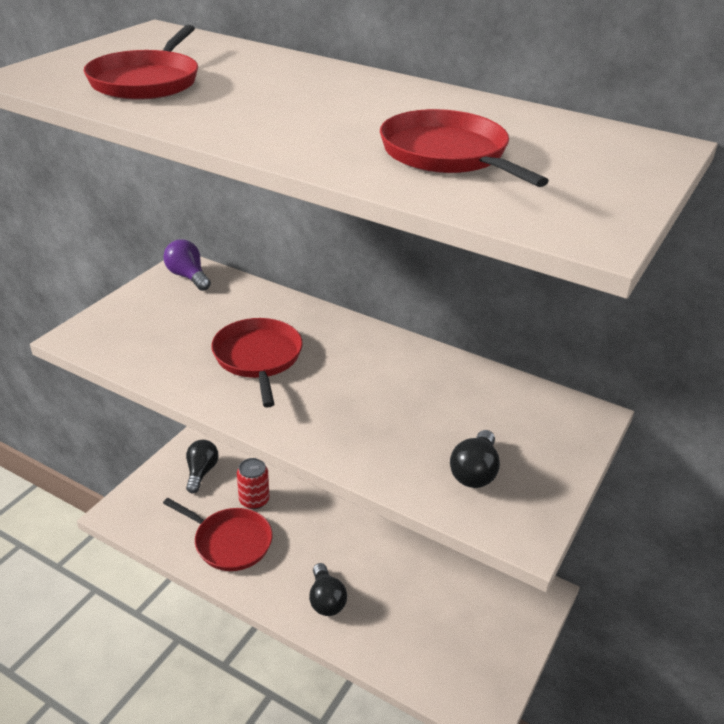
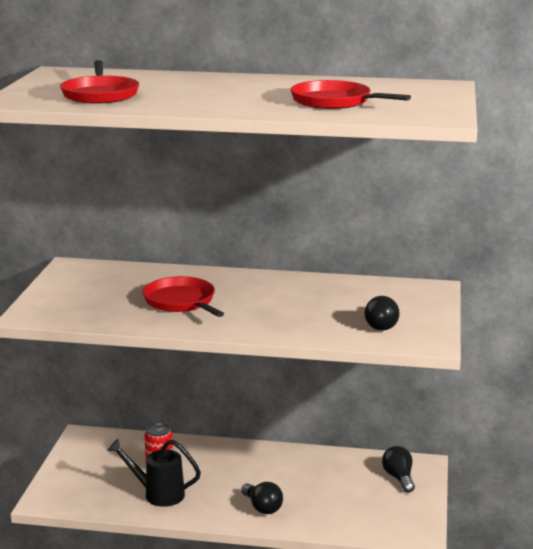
camera: 20 degrees left, 15 degrees down
purple light bulb [163,239,211,291] -> none
red pan [163,498,272,571] -> black watering can [107,438,201,507]
black light bulb [186,440,219,494] -> black light bulb moved to [382,446,415,493]

